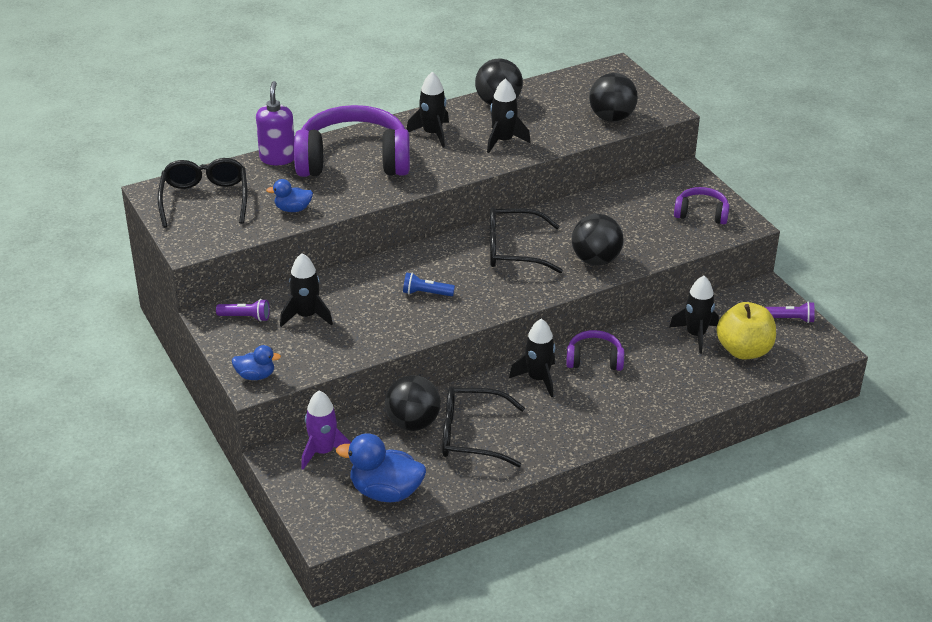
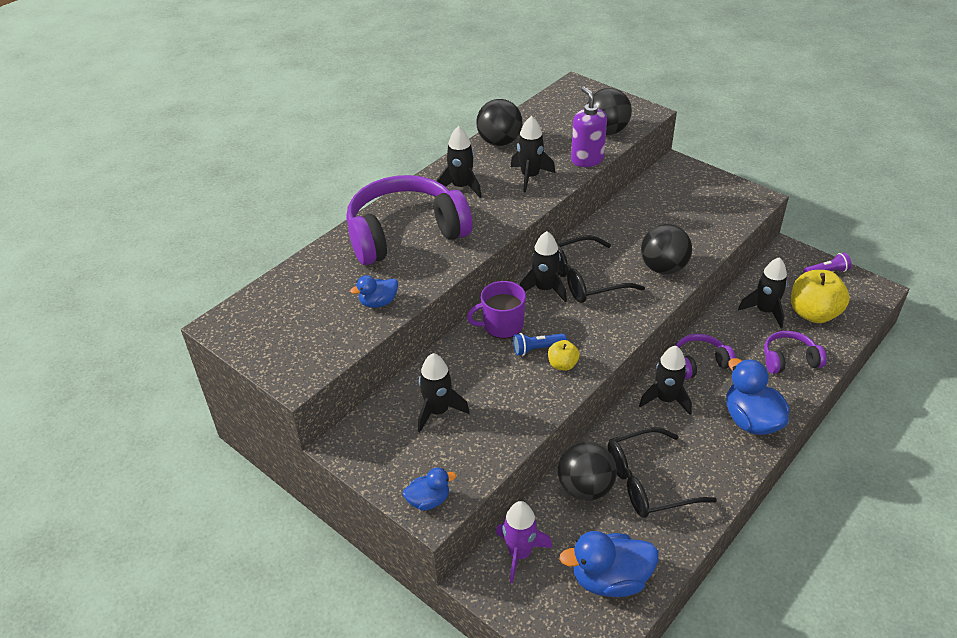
camera: 20 degrees left, 5 degrees up
black glasses [158,158,247,228] -> none
purple flashlight [216,299,270,321] -> none
purple soap dispenser [256,81,294,165] -> purple soap dispenser moved to [571,86,607,167]
purple headphones [674,187,730,224] -> purple headphones moved to [764,331,827,374]
none -> purple mug [467,281,526,339]
none -> black rocket [520,231,567,302]
none -> yellow apple [548,340,580,371]
none -> blue duck [726,358,790,435]

